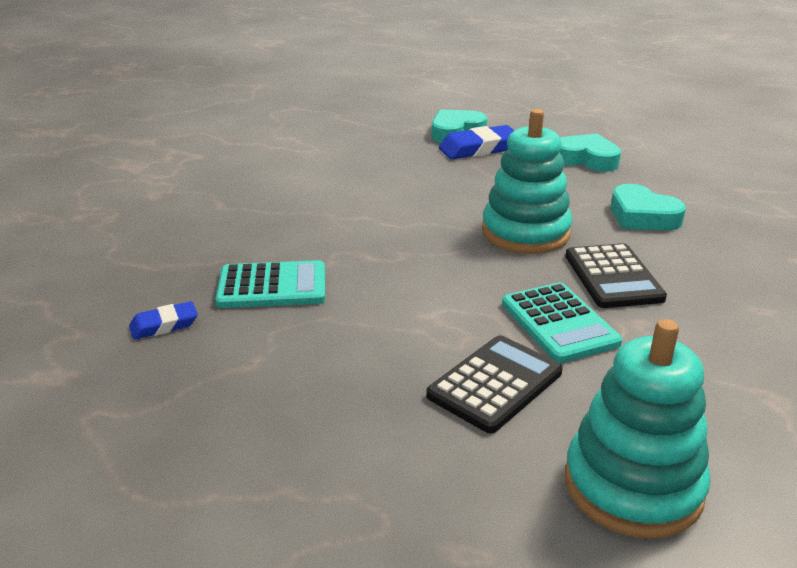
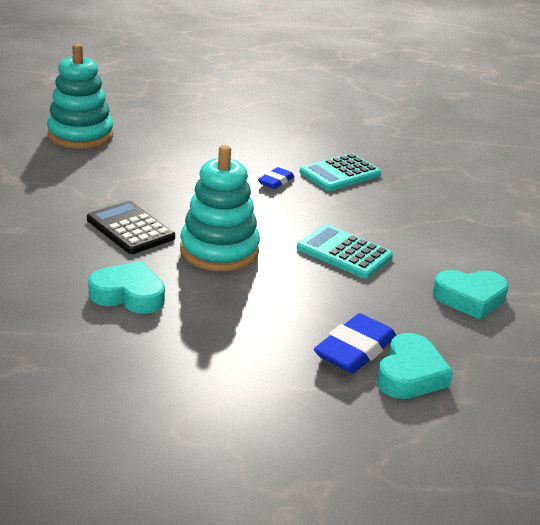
camera: 145 degrees right, 0 degrees up
blue eraser [129,301,198,340] -> blue eraser moved to [258,167,294,189]
black calculator [426,335,563,433] -> none
turquoise calculator [502,282,622,363] -> turquoise calculator moved to [297,224,393,279]
turquoise heart [559,133,621,171] -> turquoise heart moved to [433,270,509,319]

